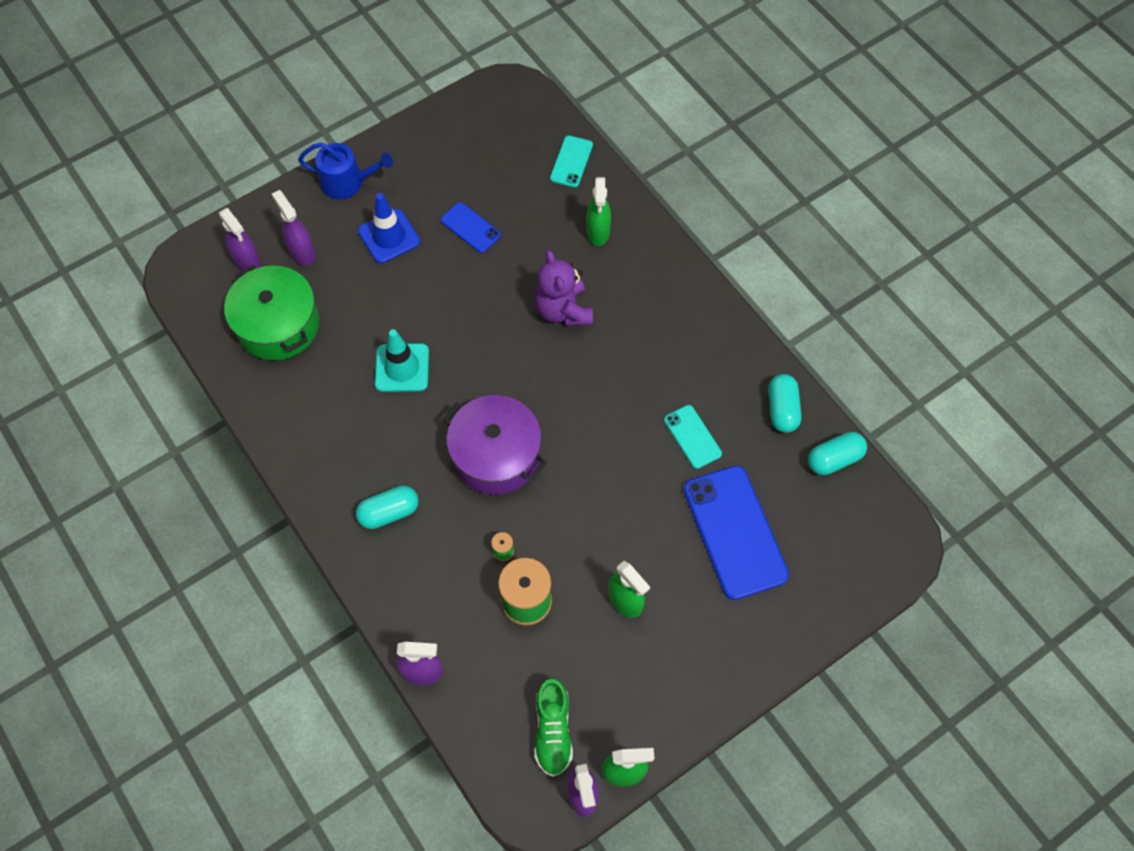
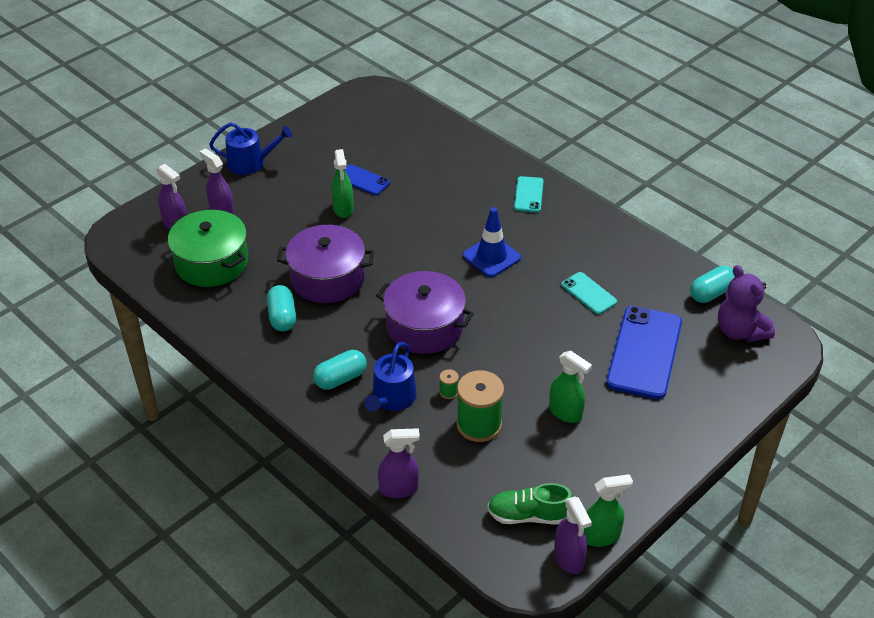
camera: 10 degrees left, 20 degrees down
blue traffic cone [358,193,420,264] -> blue traffic cone moved to [463,207,521,277]
turquoise traffic cone [375,329,429,392] -> purple pot [277,225,374,303]
purple teddy bear [534,250,593,326] -> purple teddy bear moved to [718,265,775,342]
green shoe [535,678,573,777] -> green shoe turned 105 degrees clockwise [487,483,573,525]
turquoise phone [550,136,593,188] -> turquoise phone moved to [514,176,544,212]
green spray bottle [586,177,611,246] -> green spray bottle moved to [331,149,354,218]
blue phone [683,466,789,600] -> blue phone turned 45 degrees clockwise [606,306,682,399]
turquoise capsule [769,374,801,433] -> turquoise capsule moved to [267,285,296,331]
none -> blue watering can [364,342,417,412]

